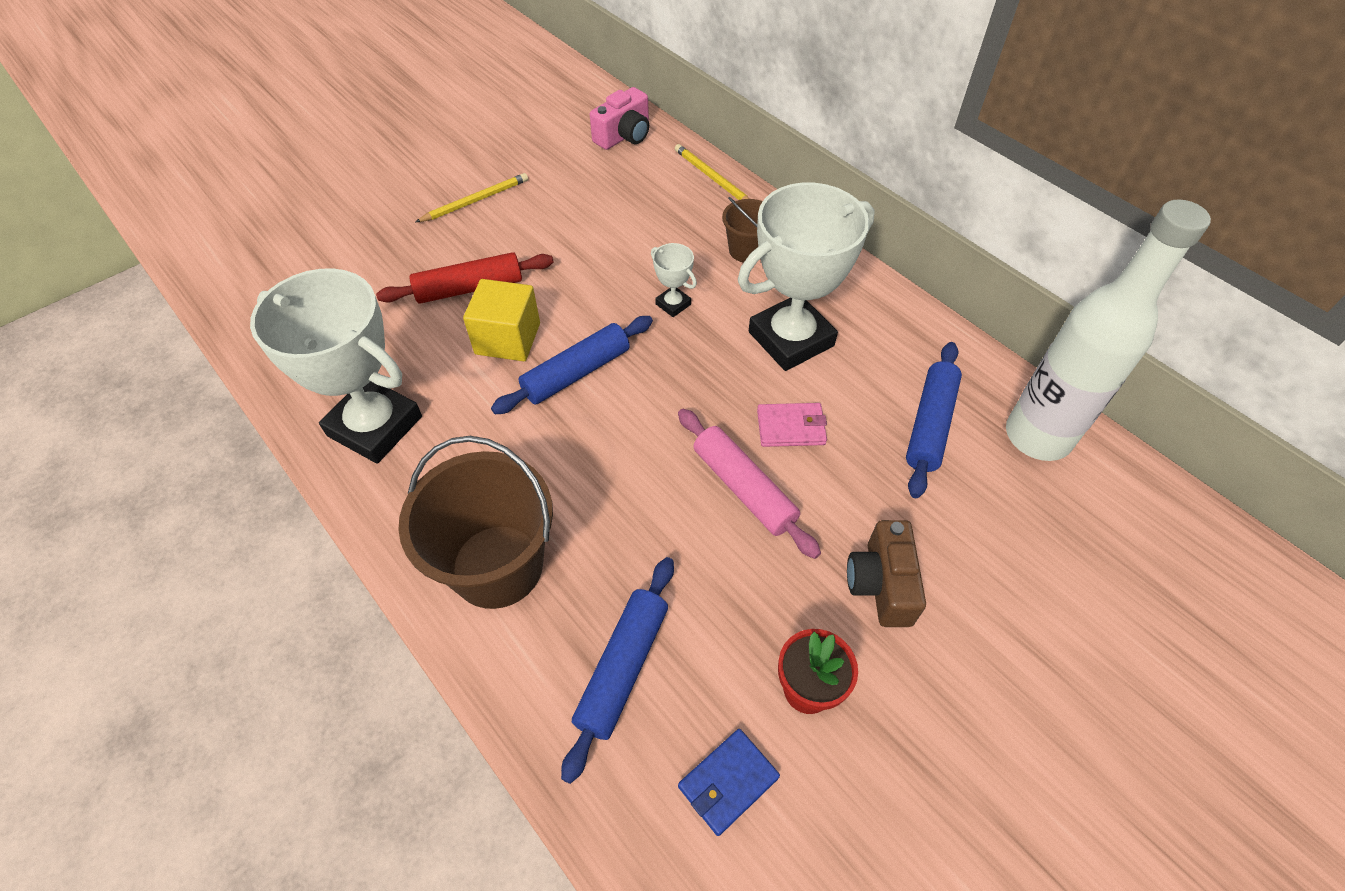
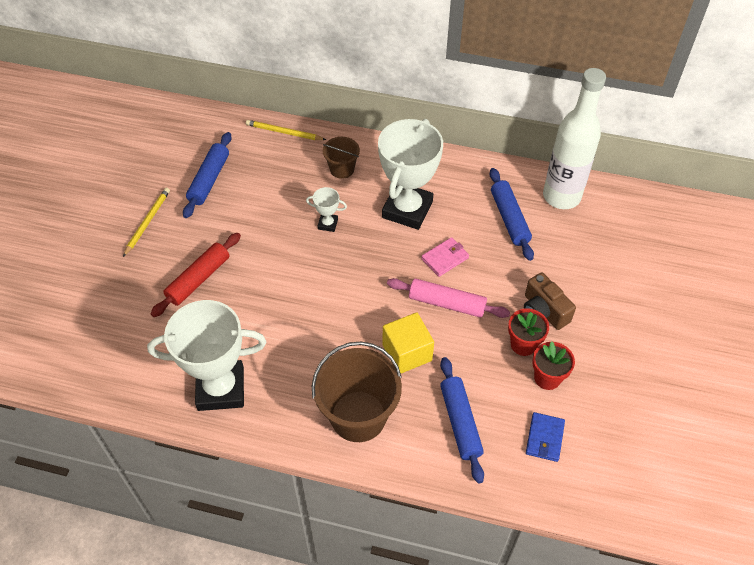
camera: 35 degrees left, 0 degrees up
yellow cube [463,279,540,361] -> yellow cube moved to [383,312,434,373]
blue rolling pin [491,316,653,414] -> blue rolling pin moved to [183,132,232,218]
pink camera [590,87,649,150] -> none
none -> red flower pot [508,308,549,356]

